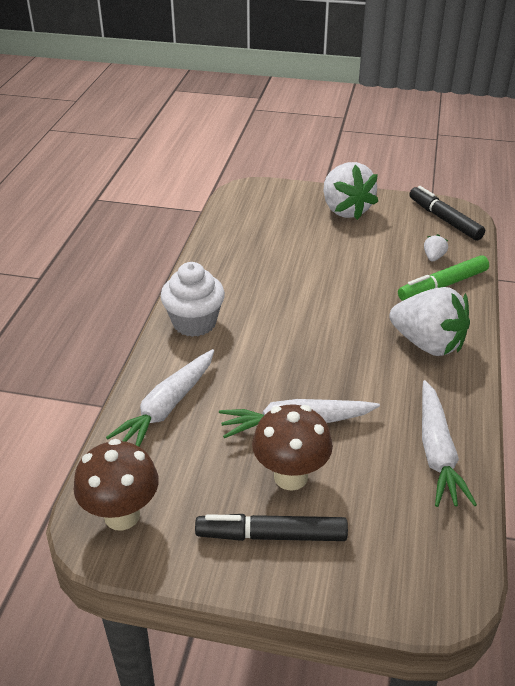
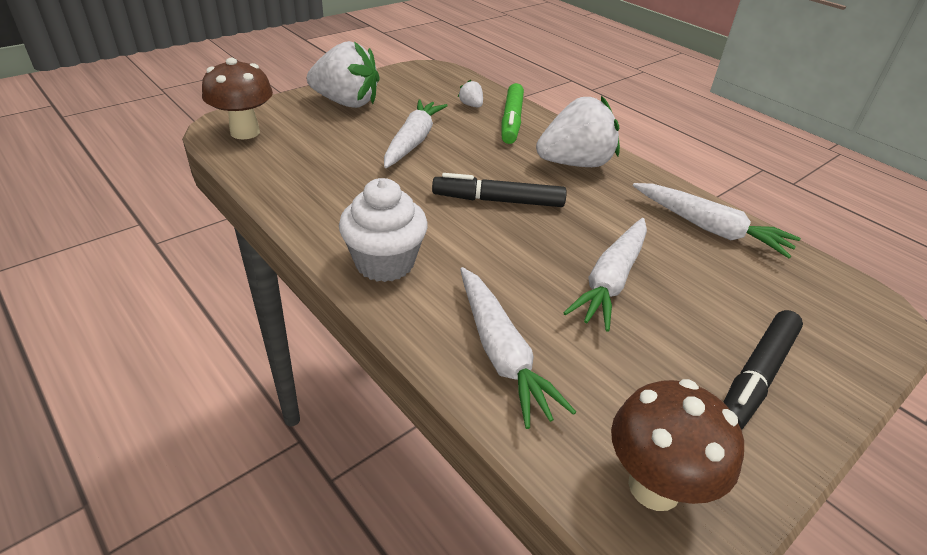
camera: 55 degrees left, 0 degrees up
brown mushroom [252,404,333,491] -> brown mushroom moved to [202,58,273,139]
black marker [409,186,485,241] -> black marker moved to [432,173,567,207]
none -> white carrot [384,100,448,168]

